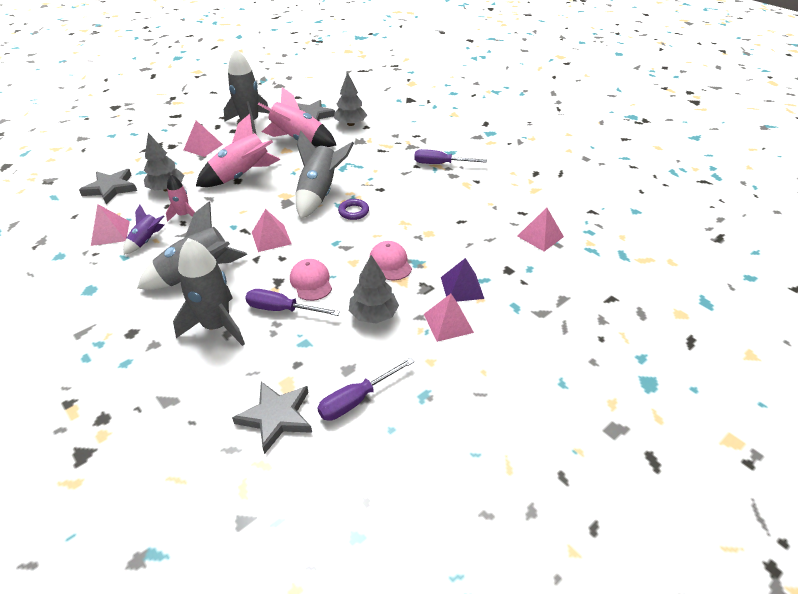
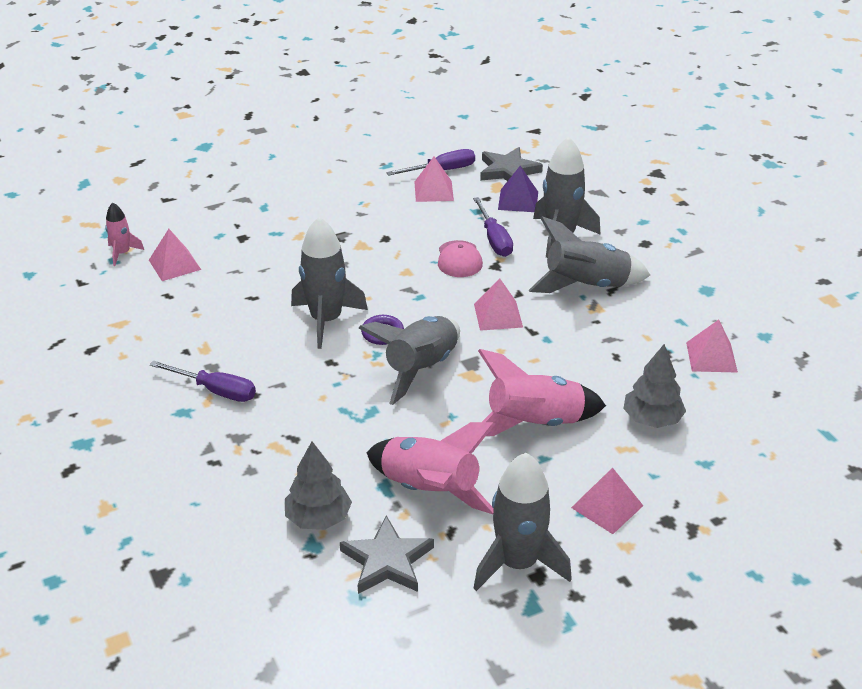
camera: 165 degrees left, 5 degrees down
grey star [79,169,137,204] -> none
purple rocket [123,205,164,255] -> none
pink rocket [166,174,195,222] -> pink rocket moved to [105,202,144,266]
purple screwdriver [245,289,340,316] -> purple screwdriver turned 45 degrees clockwise [473,197,513,257]
grey tree [349,255,399,324] -> none
pink cap [369,241,412,280] -> none
pink pyramid [424,294,474,342] -> pink pyramid moved to [415,157,454,202]
purple pyramid [441,258,484,302] -> purple pyramid moved to [498,166,538,212]
none -> grey rocket [291,217,368,349]

